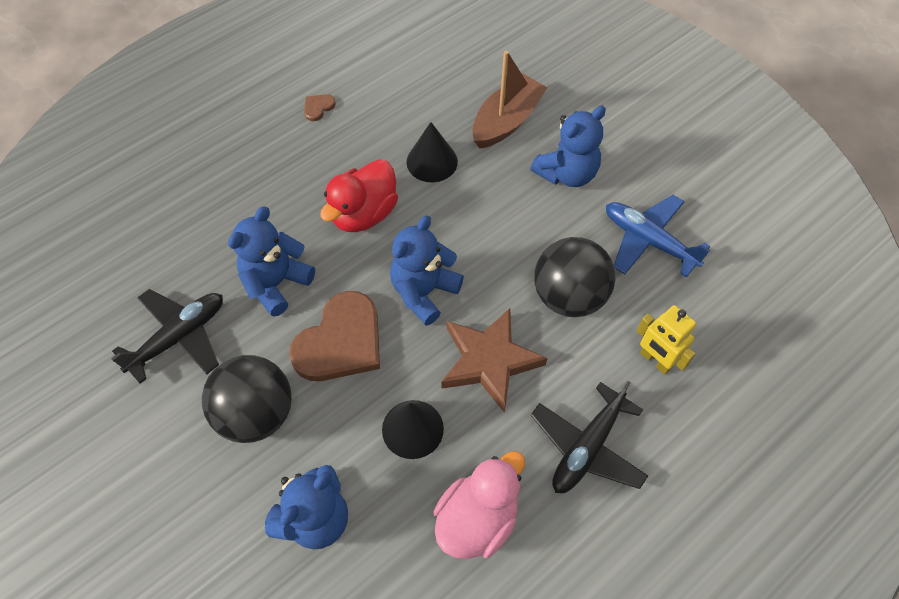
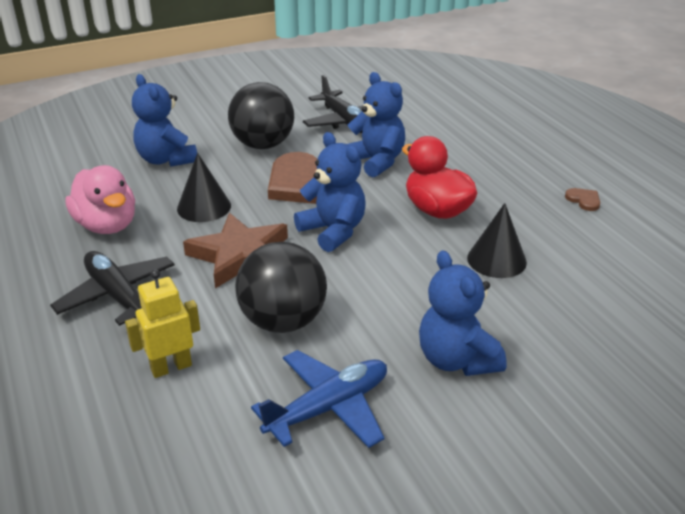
camera: 105 degrees right, 25 degrees down
brown boat [472,51,548,149] -> none

